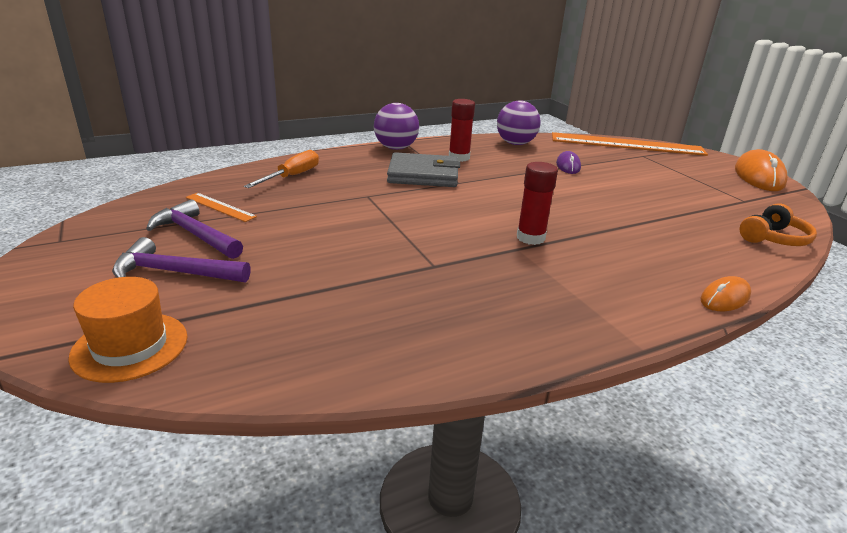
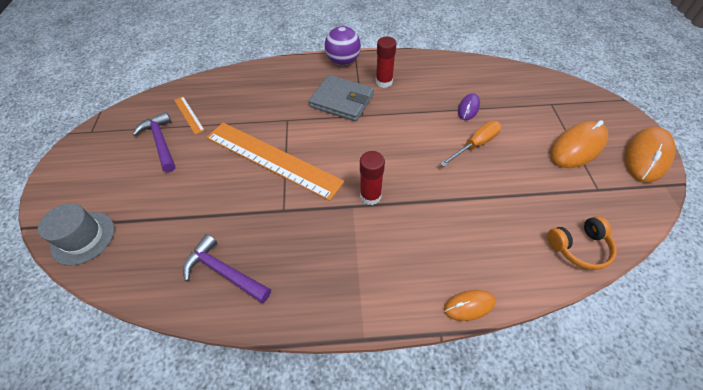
camera: 25 degrees right, 25 degrees up
orange hat [68,277,188,383] -> grey hat [38,203,115,266]
purple hammer [112,237,250,283] -> purple hammer moved to [183,234,271,303]
orange screwdriver [244,150,319,188] -> orange screwdriver moved to [440,121,501,166]
purple ball [497,100,541,145] -> none
orange ruler [552,132,708,156] -> orange ruler moved to [206,123,345,201]
none -> orange mouse [550,120,608,168]

